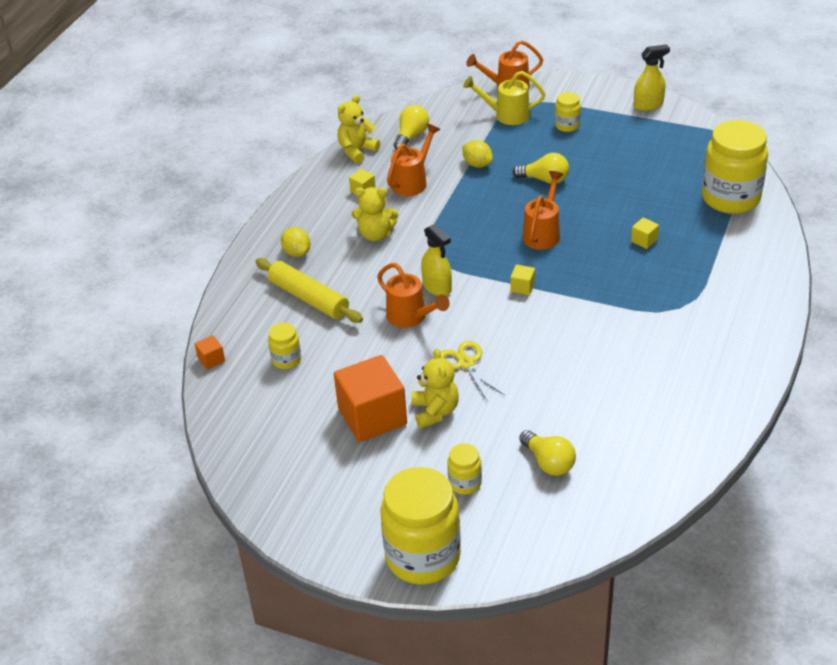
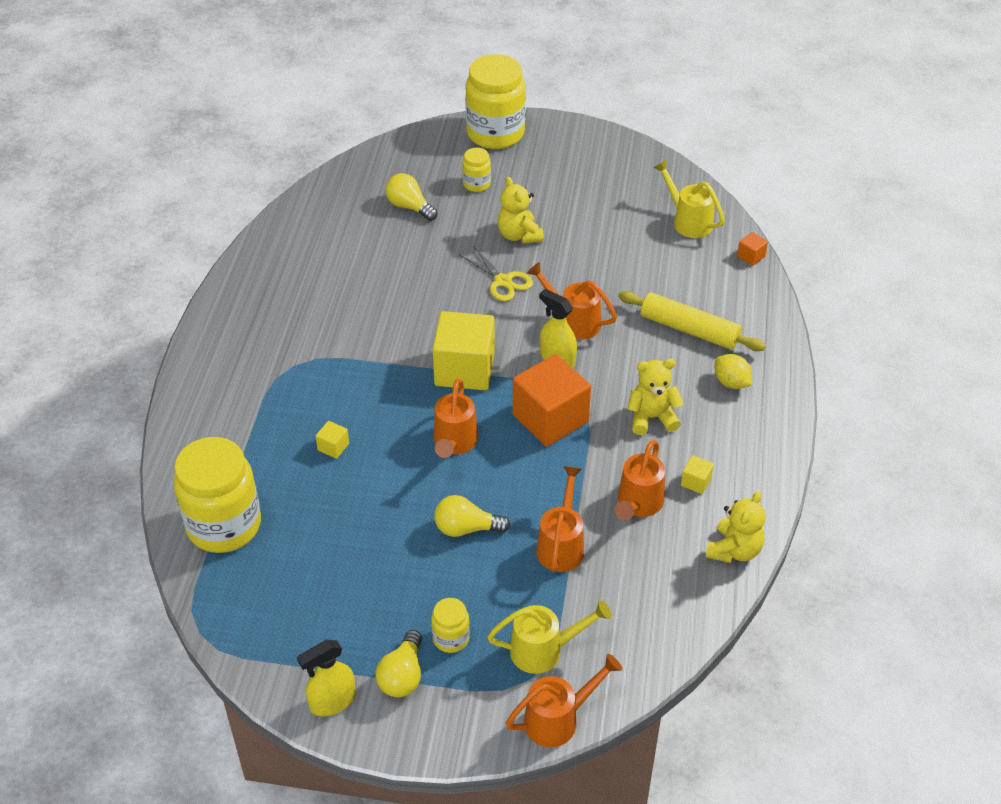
camera: 165 degrees right, 5 degrees up
yellow jar [268,323,301,369] -> none
orange cube [334,355,407,442] -> orange cube moved to [513,354,591,447]
yellow light bulb [394,105,429,150] -> yellow light bulb moved to [375,630,422,697]
yellow lemon [463,140,493,168] -> orange watering can [536,466,584,572]
yellow cube [510,265,535,295] -> yellow cube [433,311,495,390], size x2.42
none -> yellow watering can [653,160,725,238]

